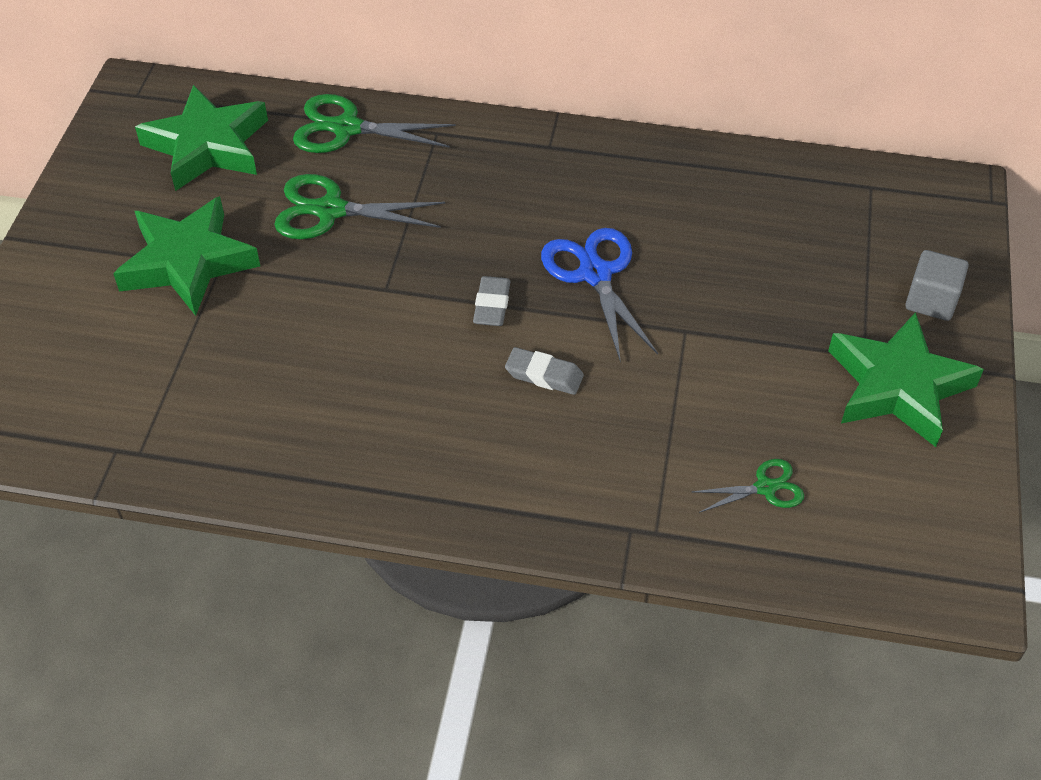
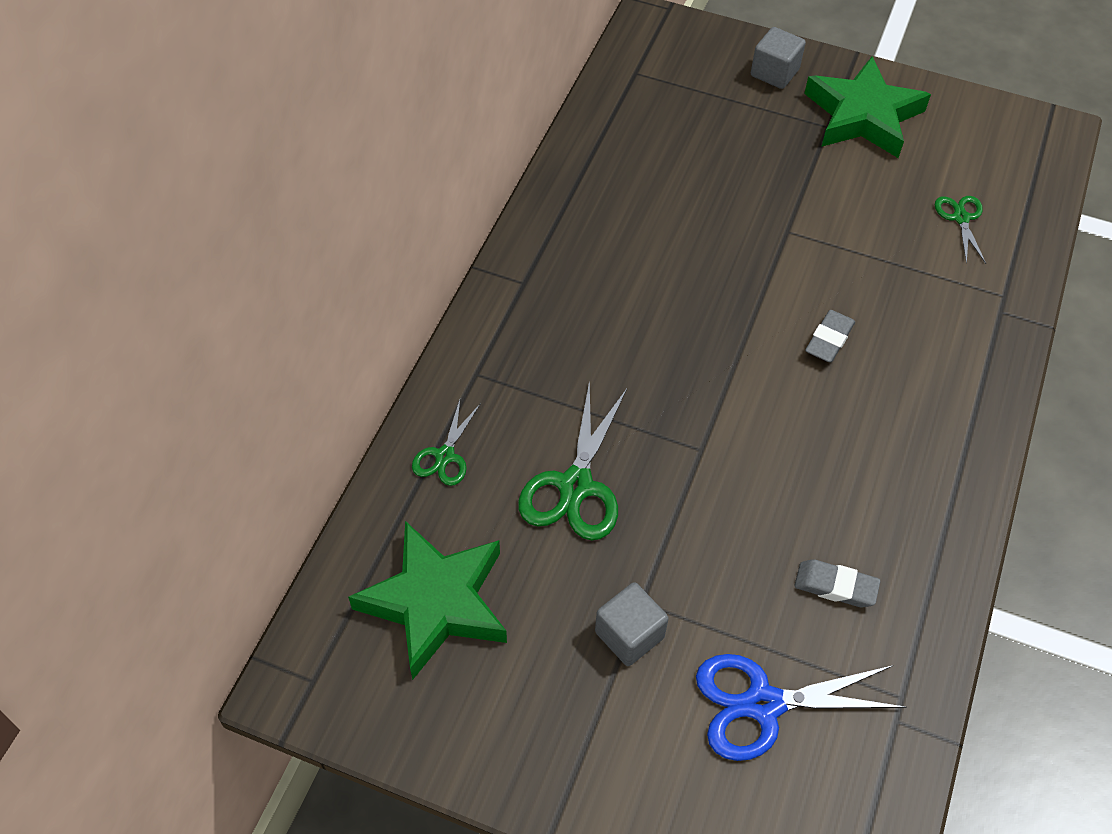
camera: 80 degrees left, 5 degrees up
green star [113,196,260,316] -> grey cube [595,582,669,666]
green scissors [293,94,456,153] -> green scissors [412,400,481,486], size x0.56
grey eraser [473,276,511,326] -> grey eraser moved to [794,559,880,607]
blue scissors [541,228,658,362] -> blue scissors moved to [696,654,906,761]

